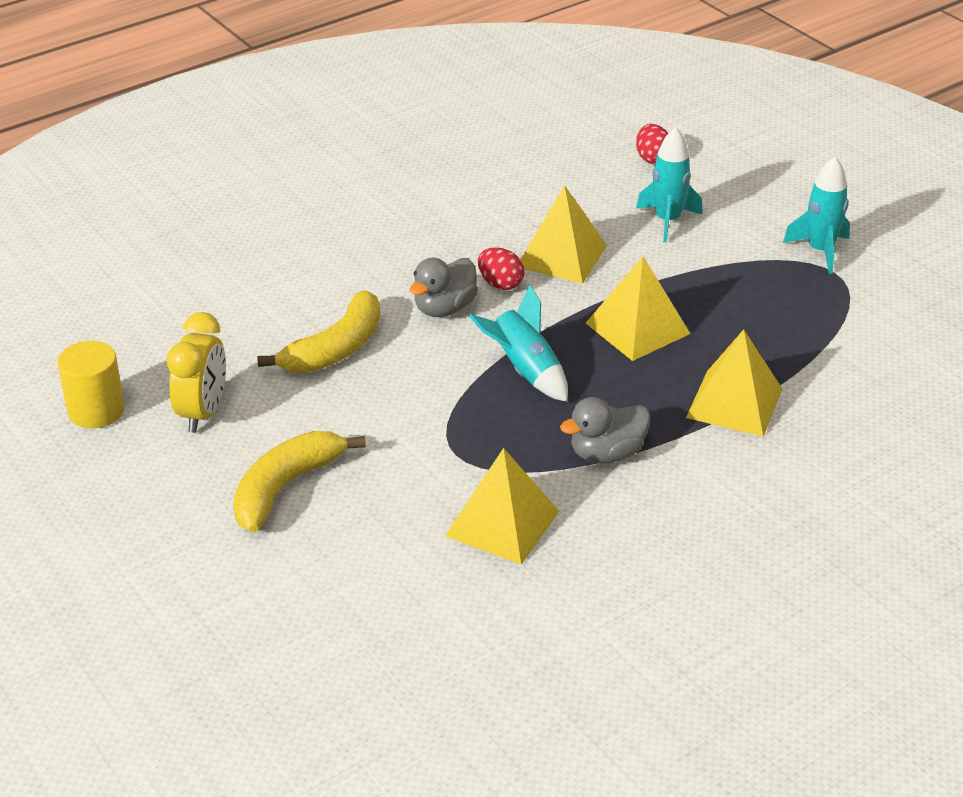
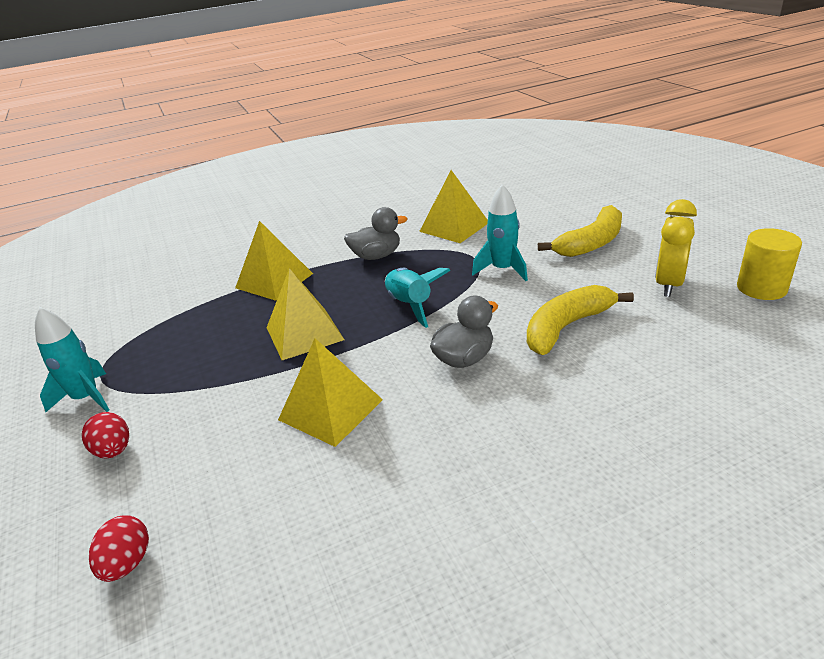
camera: 165 degrees left, 5 degrees down
red egg [478,247,524,290] -> red egg moved to [82,412,129,459]
turquoise rocket [636,127,703,243] -> turquoise rocket moved to [472,184,528,281]

